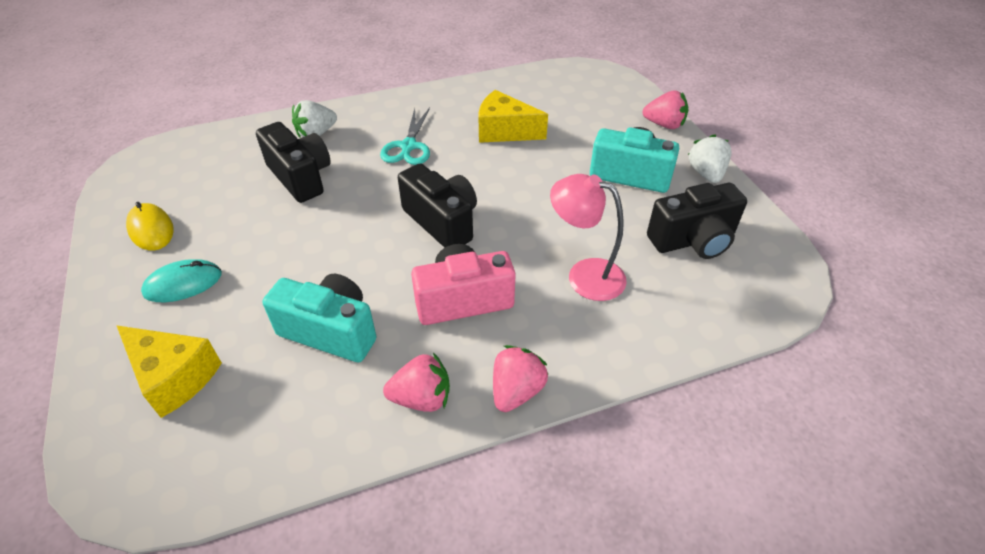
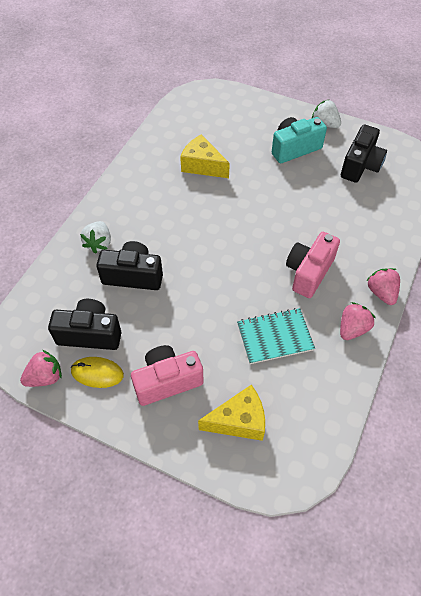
camera: 45 degrees left, 10 degrees up
turquoise mouse [141,259,222,302] -> pink camera [131,345,204,406]
turquoise camera [262,274,376,362] -> turquoise notebook [237,308,315,364]
turquoise scissors [380,108,430,165] -> none
black camera [398,163,477,248] -> black camera moved to [48,299,121,350]
yellow cheese [479,90,548,143] -> yellow cheese turned 60 degrees clockwise [180,134,230,178]
pink lamp [550,174,627,301] -> none
pink strawberry [642,90,688,129] -> pink strawberry moved to [20,350,62,387]

